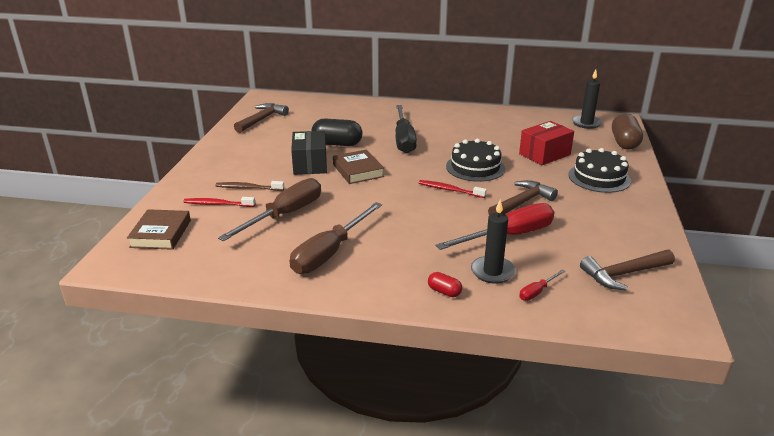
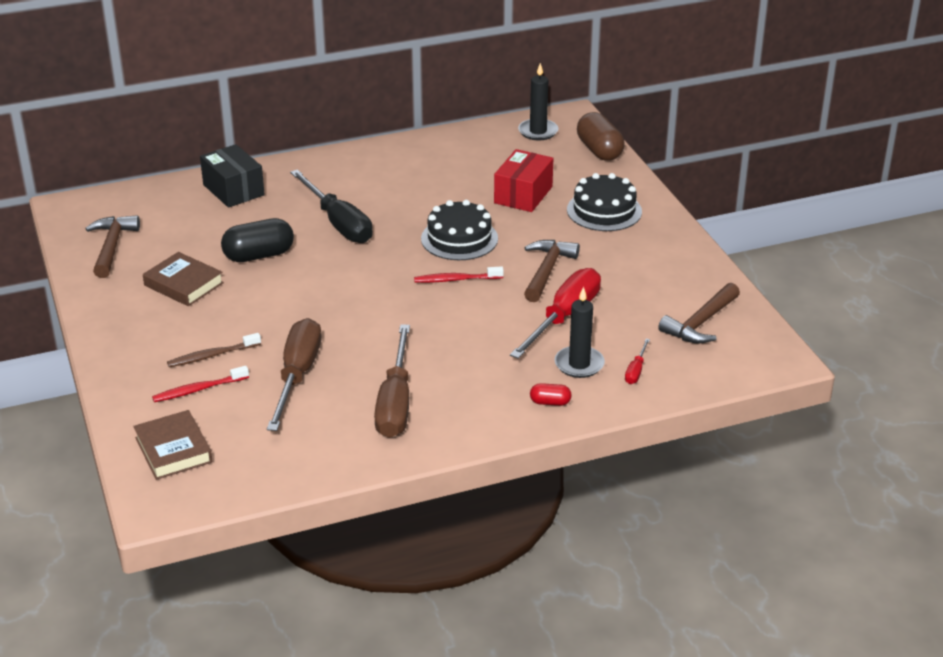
camera: 30 degrees left, 5 degrees up
black box [291,131,327,175] -> black box moved to [200,144,265,208]
brown book [333,150,384,184] -> brown book moved to [143,252,224,306]

